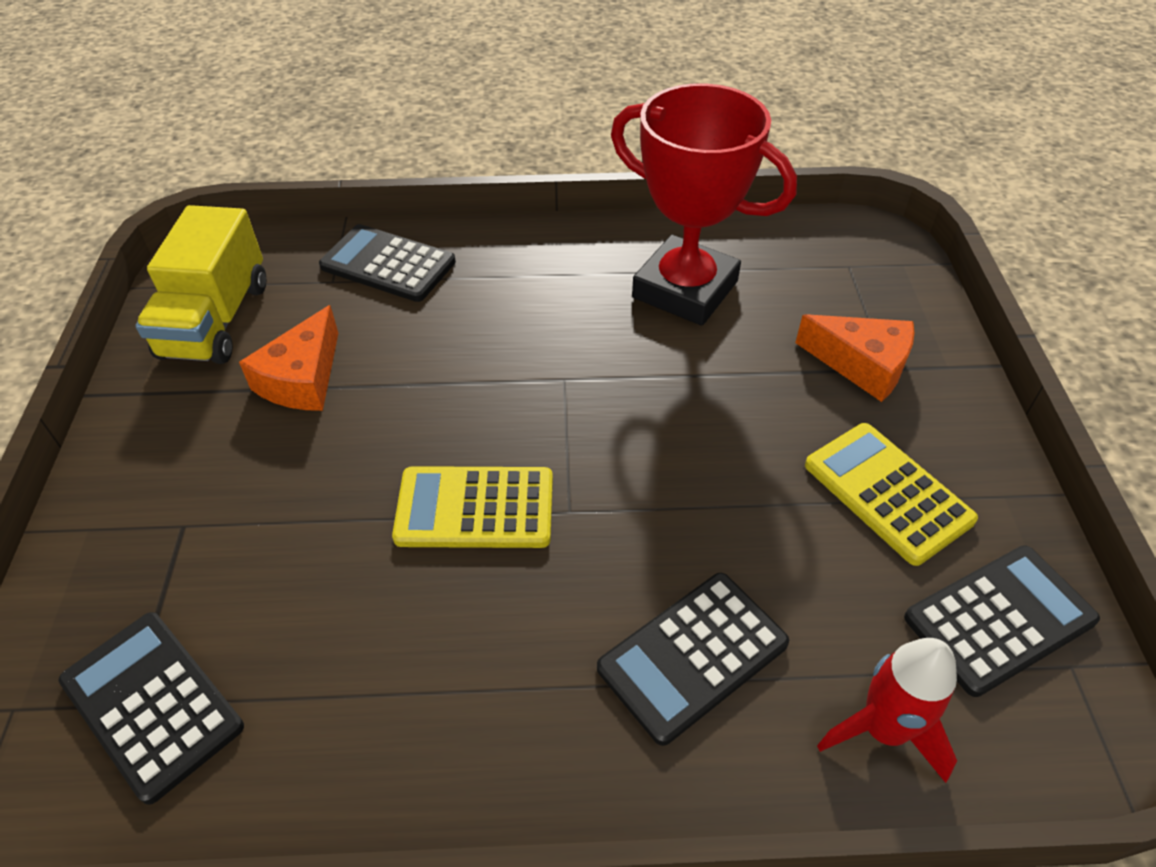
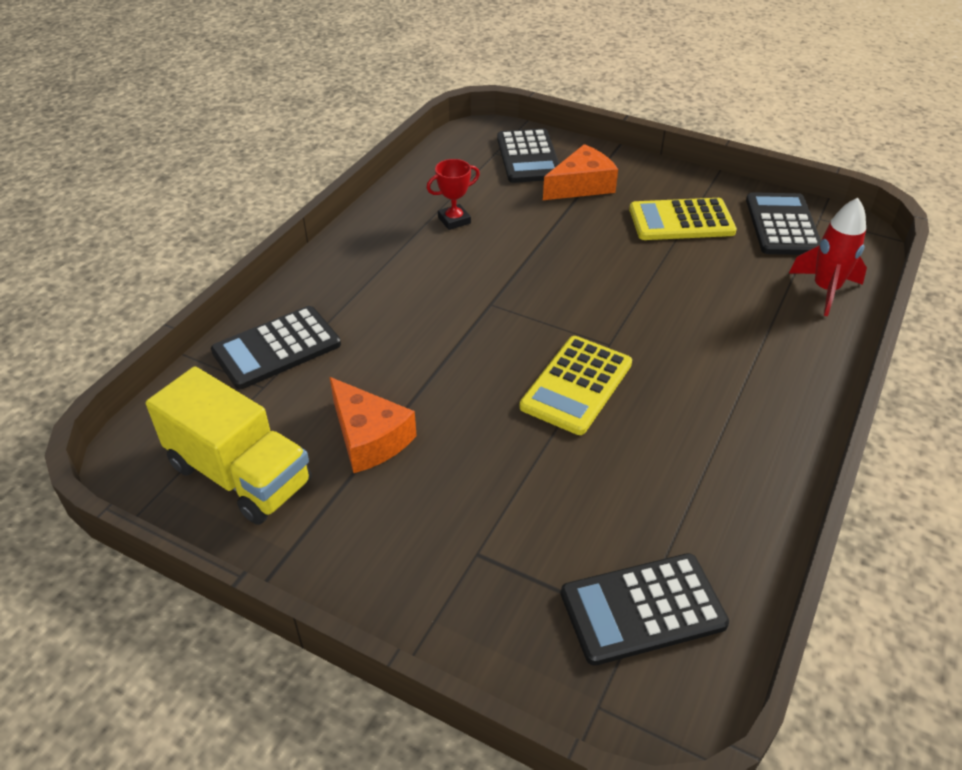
camera: 60 degrees left, 5 degrees down
black calculator [597,573,789,746] -> black calculator moved to [497,128,559,183]
red trophy [611,84,797,326] -> red trophy [427,159,480,230], size x0.40

